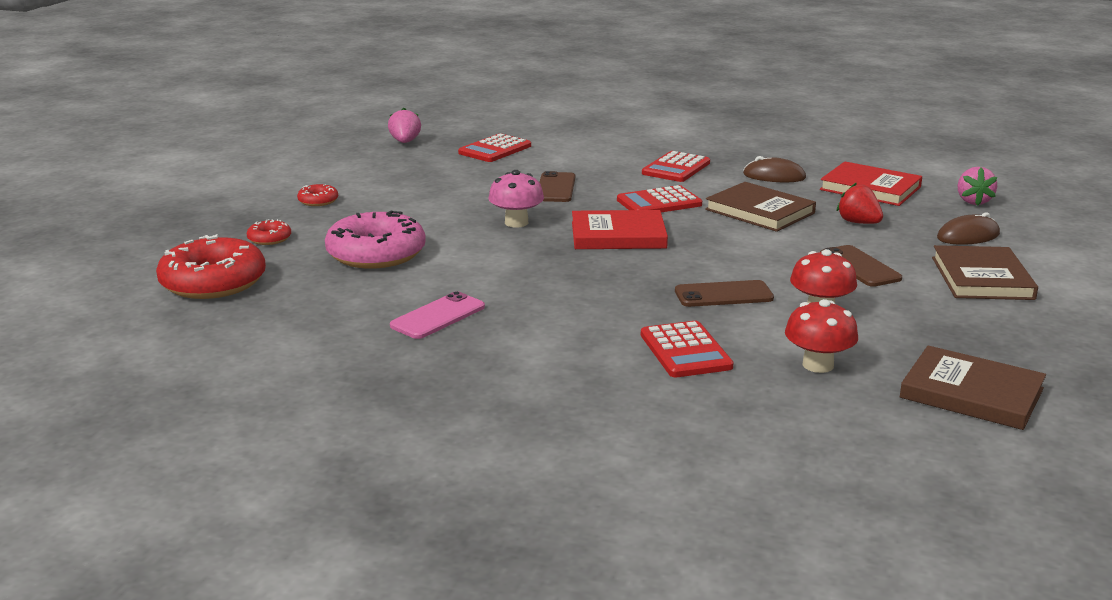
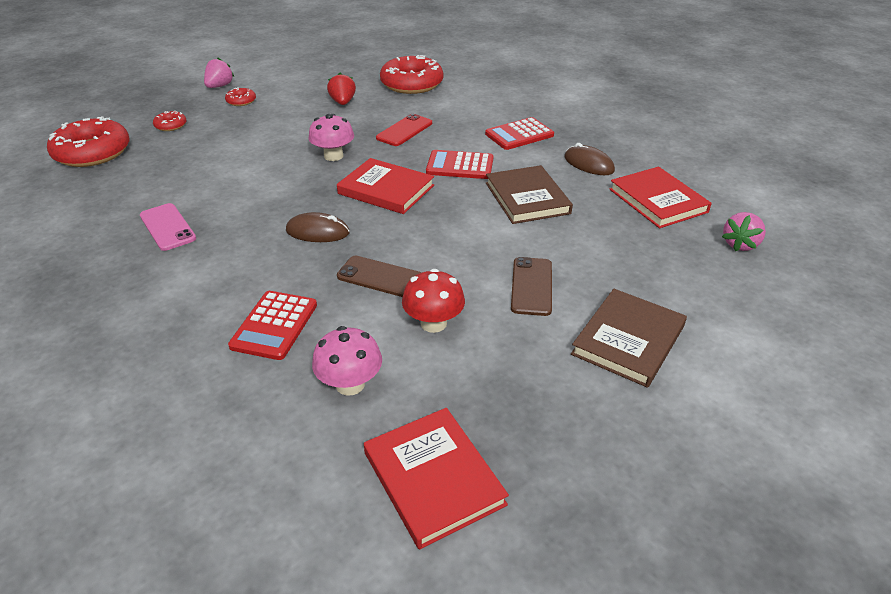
camera: 30 degrees right, 15 degrees up
pink donut [325,211,426,269] -> none
pink strawberry [388,108,421,143] -> pink strawberry moved to [204,57,234,88]
pink phone [390,291,485,339] -> pink phone turned 75 degrees clockwise [140,203,196,251]
red calculator [458,133,531,162] -> red donut [380,55,443,94]
brown phone [539,171,575,202] -> red phone [376,114,432,146]
red mushroom [785,299,858,373] -> pink mushroom [312,326,382,396]
red strawberry [837,182,883,224] -> red strawberry moved to [327,73,356,105]
brown book [900,345,1046,430] -> red book [364,408,509,550]
brown mouse [937,212,1000,245] -> brown mouse moved to [286,212,350,242]

